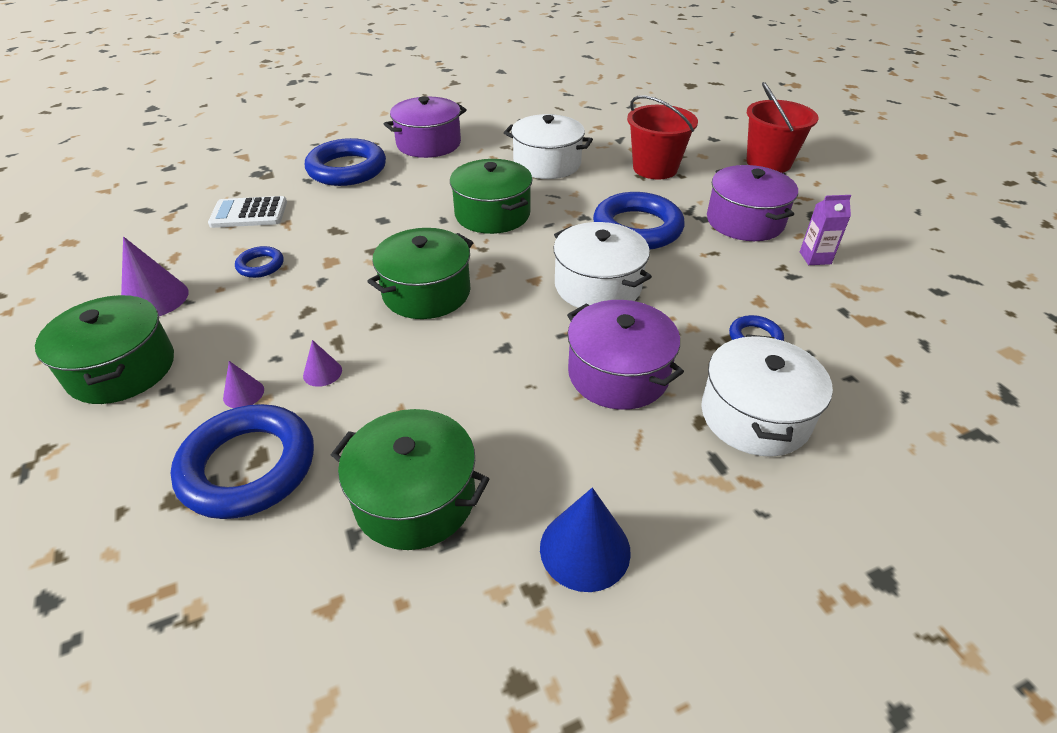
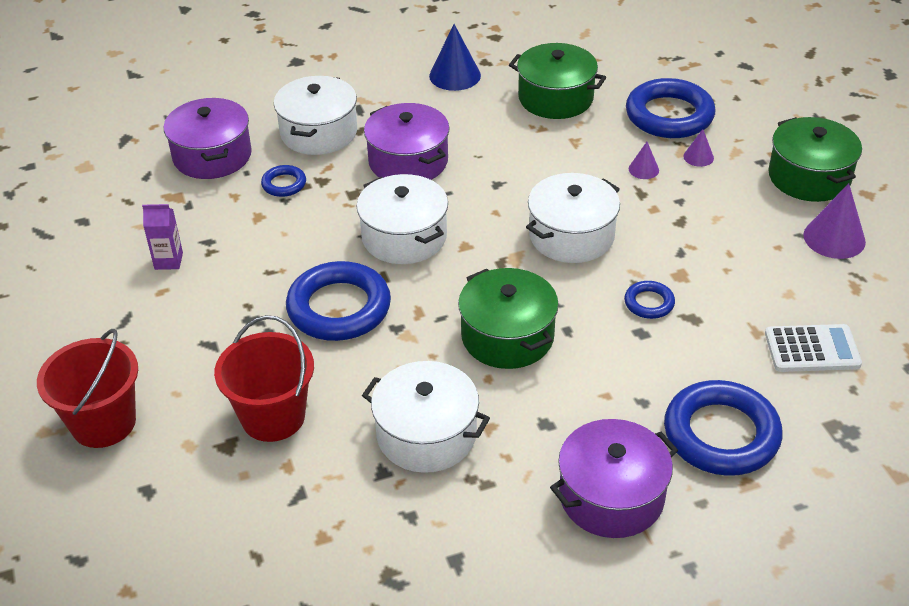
camera: 175 degrees left, 0 degrees up
blue ring [235,246,283,278] -> blue ring moved to [624,281,675,319]
green pot [367,228,474,319] -> white pot [526,173,620,263]
purple pot [707,165,798,241] -> purple pot moved to [164,98,252,179]

